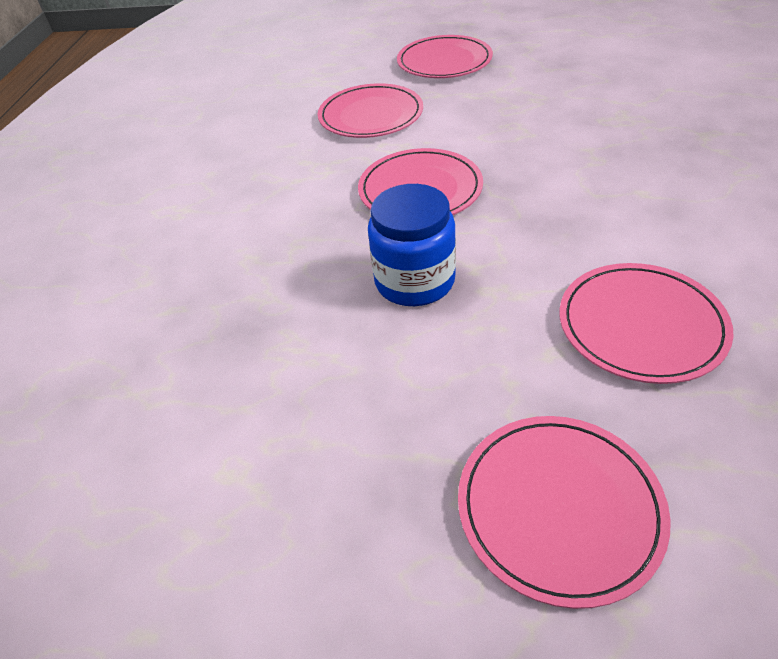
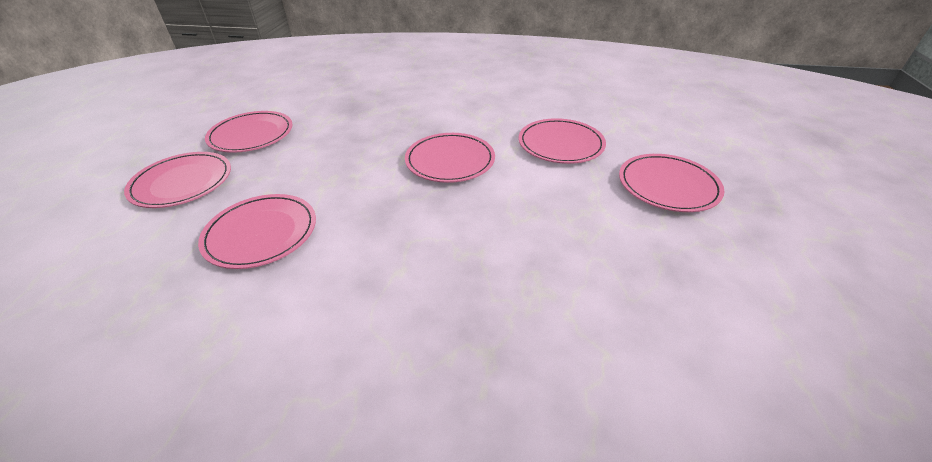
camera: 90 degrees right, 5 degrees down
blue jar [368,184,456,306] -> none
none -> pink plate [205,111,293,153]

